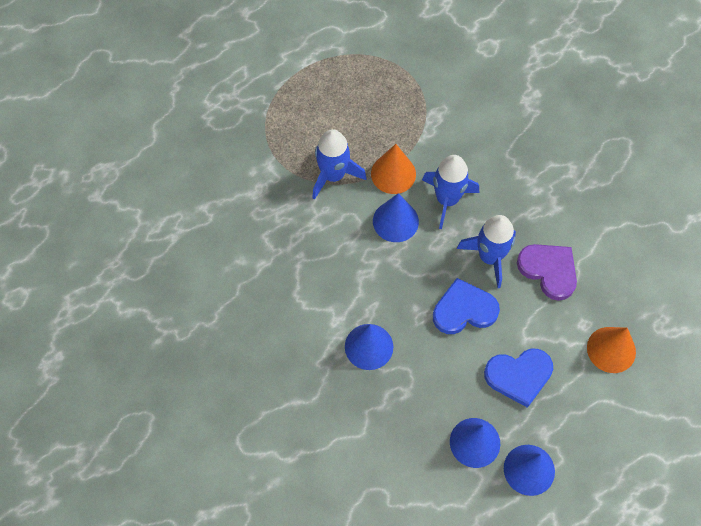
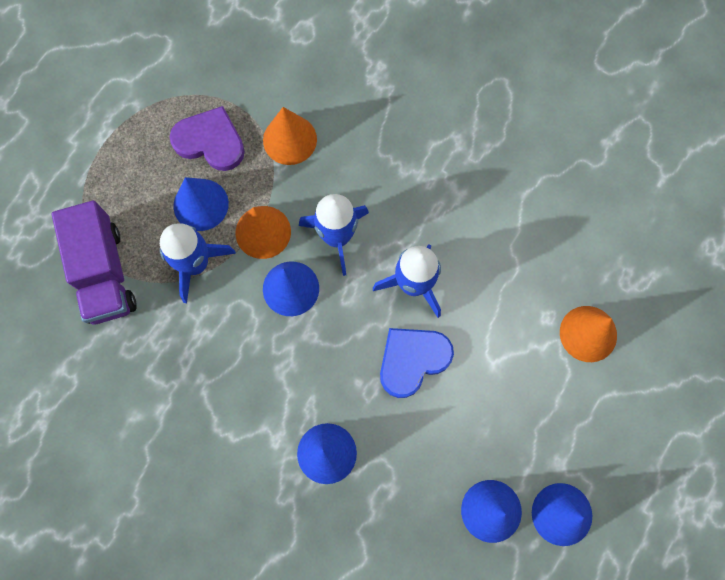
camera: 25 degrees left, 10 degrees up
blue heart [484,349,553,408] -> none
purple heart [517,244,577,301] -> purple heart moved to [169,106,245,171]
none -> purple truck [51,201,137,325]
none -> blue cone [173,177,229,231]
none -> orange cone [263,107,317,165]

